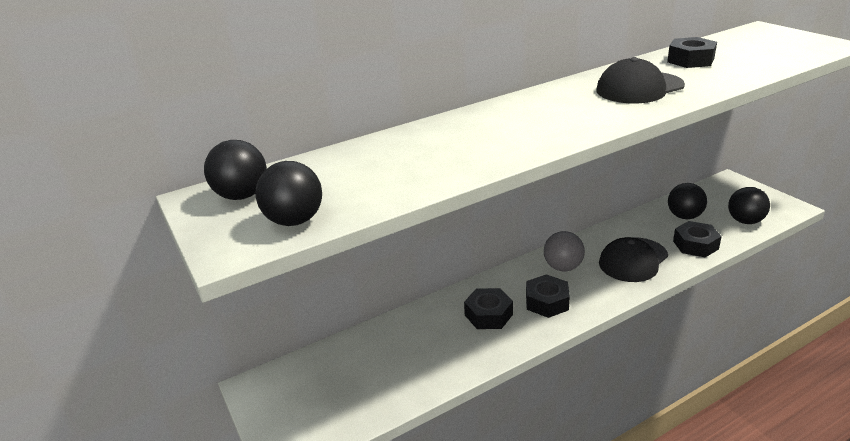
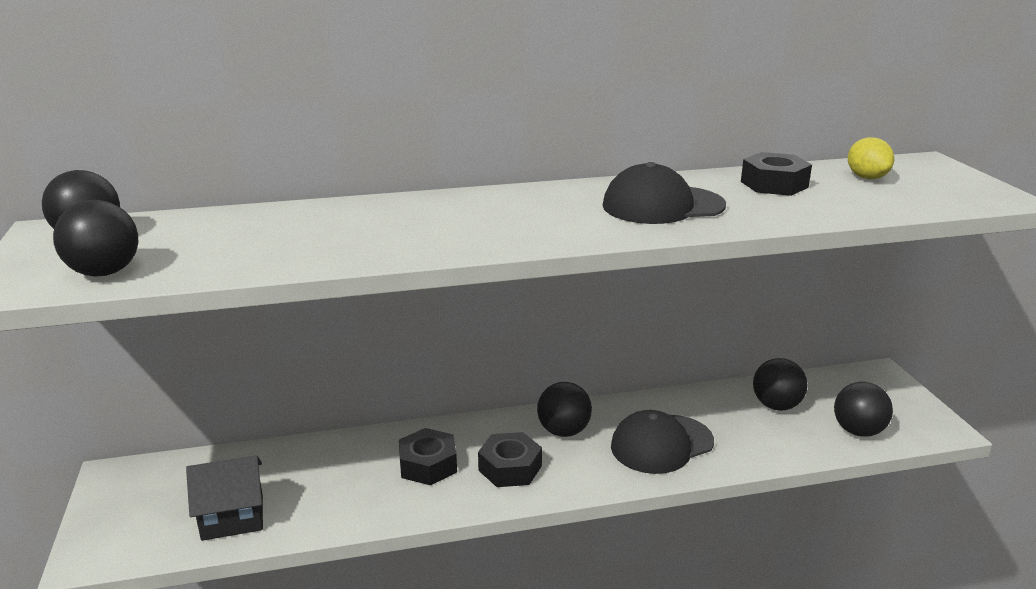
camera: 15 degrees right, 5 degrees down
grey ball [544,231,585,271] -> black ball [537,382,592,437]
black nut [673,221,722,257] -> none
none -> black house [186,455,263,541]
none -> yellow lemon [848,137,894,179]

